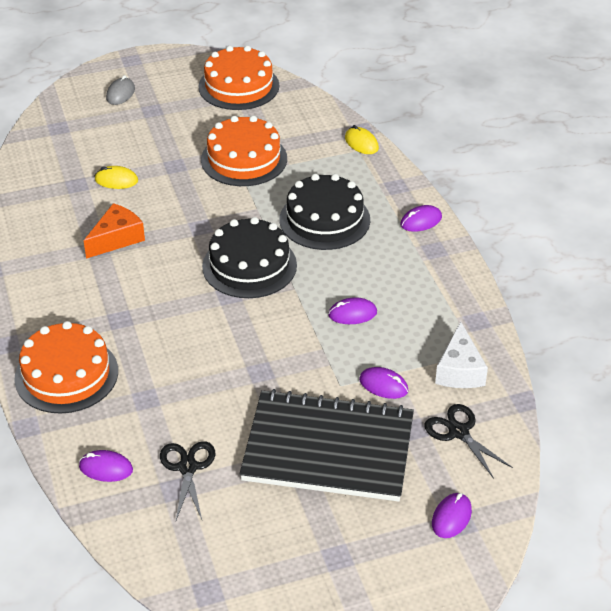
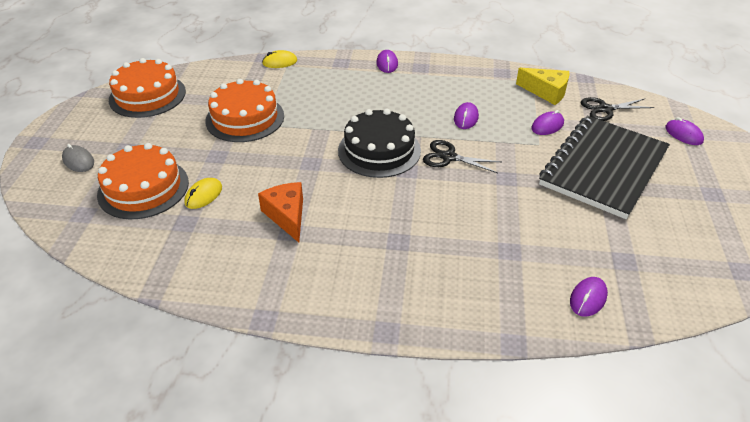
camera: 65 degrees left, 0 degrees up
orange cake [14,321,118,414] -> orange cake moved to [97,143,189,219]
black scissors [160,441,215,520] -> black scissors moved to [423,140,501,173]
black cake [279,174,370,250] -> none
white cheese [435,321,488,388] -> yellow cheese [516,68,569,105]

